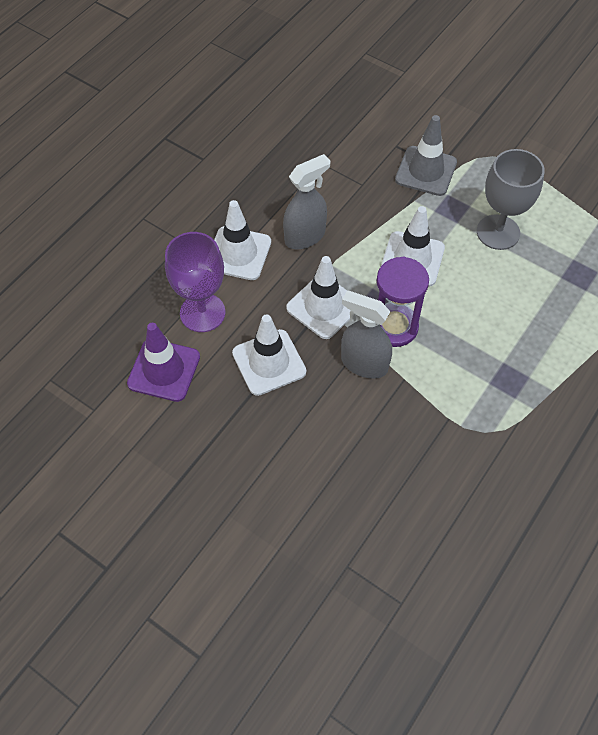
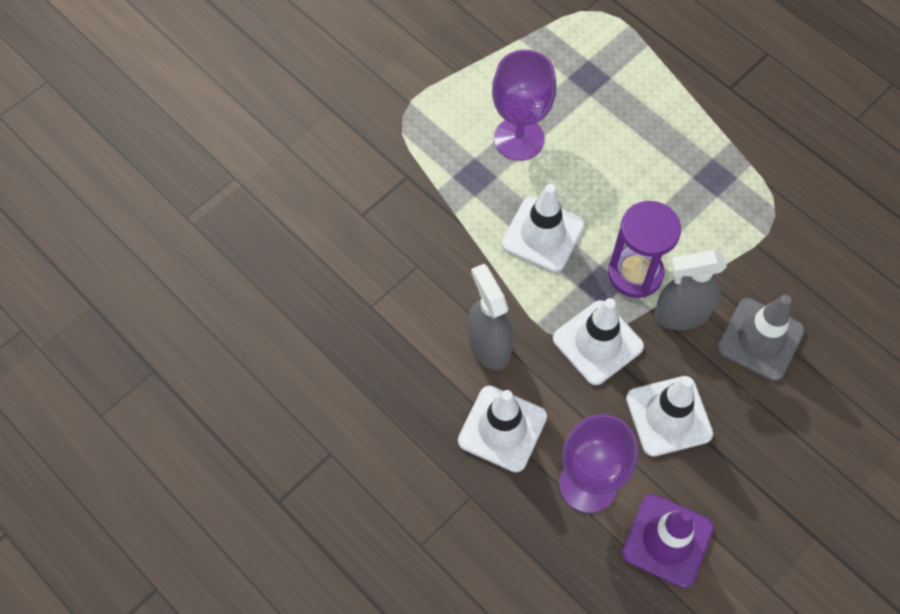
camera: 80 degrees left, 5 degrees up
grey spray bottle [341,290,392,379] -> grey spray bottle turned 45 degrees clockwise [654,250,727,330]
grey traffic cone [395,115,457,196] -> grey traffic cone moved to [717,295,805,381]
grey goblet [477,149,545,250] -> purple goblet [492,50,556,161]

